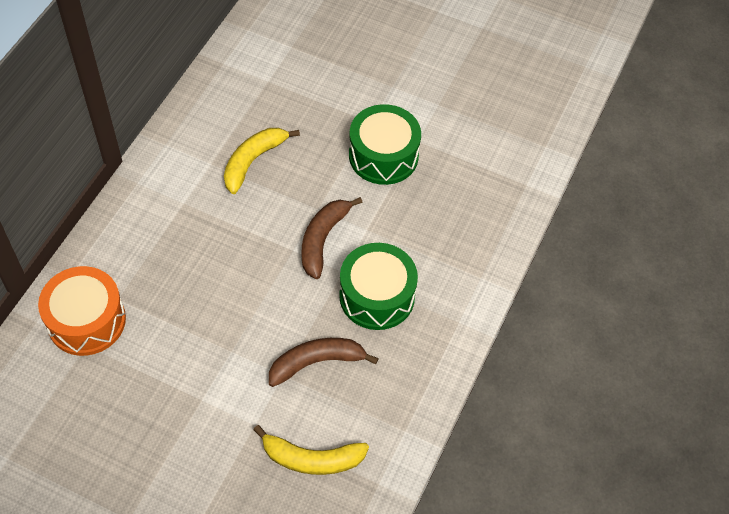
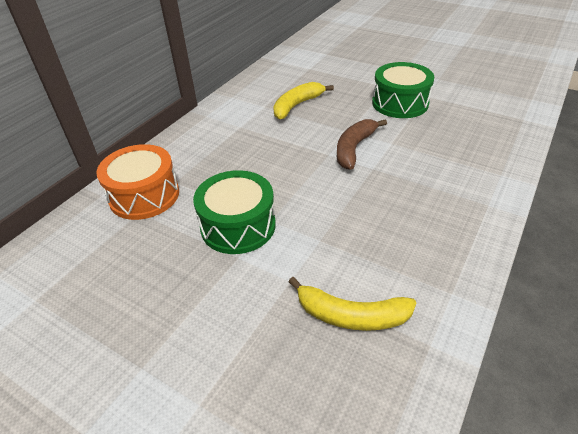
camera: 10 degrees right, 15 degrees down
brown banana [269,338,379,387] -> none
green drum [339,243,418,330] -> green drum moved to [193,170,276,254]

